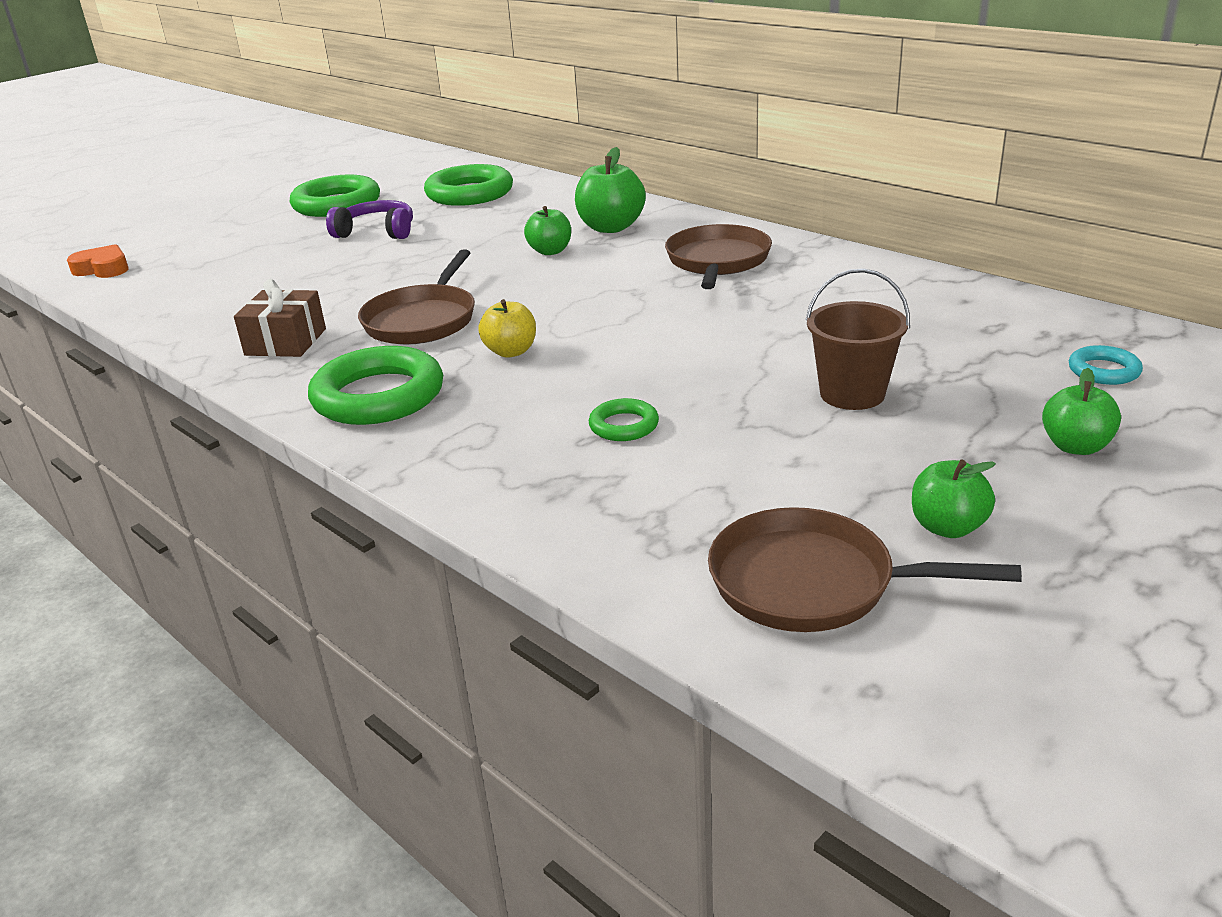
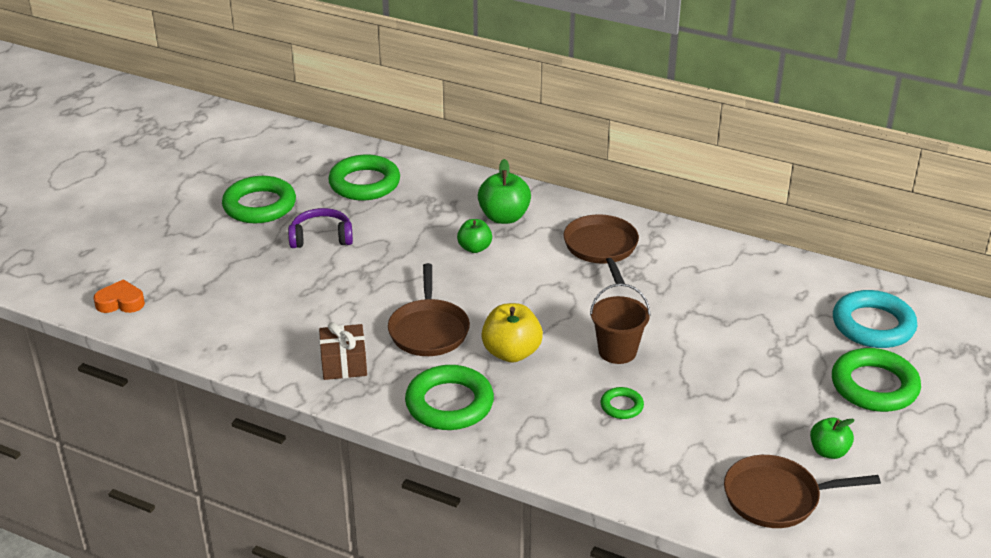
camera: 20 degrees left, 5 degrees up
yellow apple [478,299,536,358] -> yellow apple [481,303,543,363], size x1.56
brown bucket [806,268,910,410] -> brown bucket moved to [590,283,651,364]
green apple [1042,368,1121,455] -> green ring [832,348,921,412]
turquoise ring [1069,345,1143,385] -> turquoise ring [833,290,917,348], size x2.05

